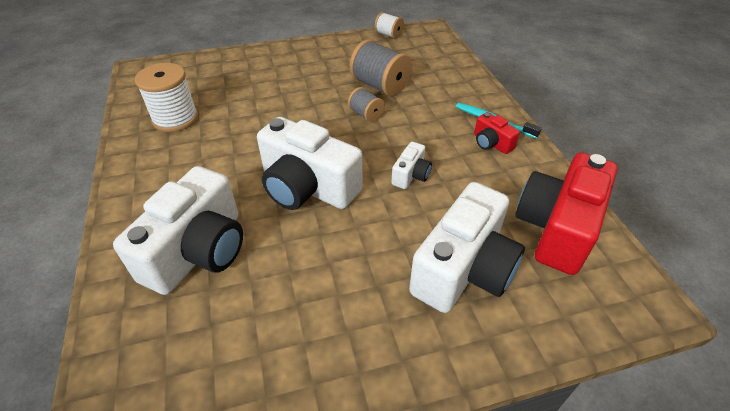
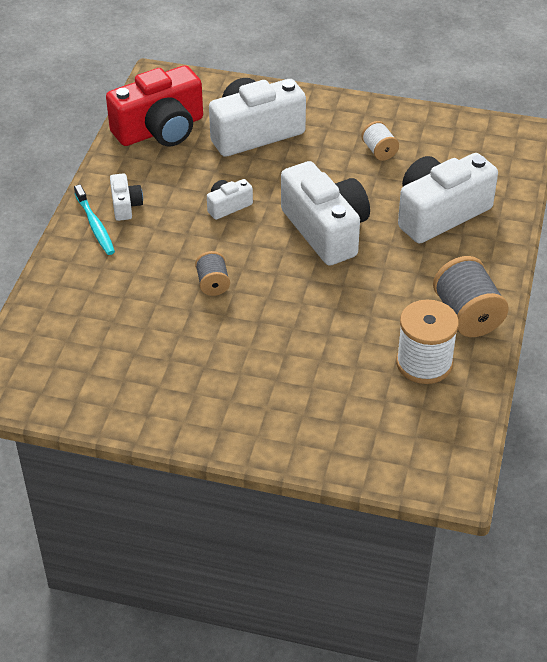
camera: 150 degrees left, 0 degrees up
grey spool [349,39,412,96] -> grey spool moved to [433,256,509,337]
white spool [375,12,404,39] -> white spool moved to [361,121,399,161]
red camera [474,112,520,154] -> white camera [110,173,143,221]

